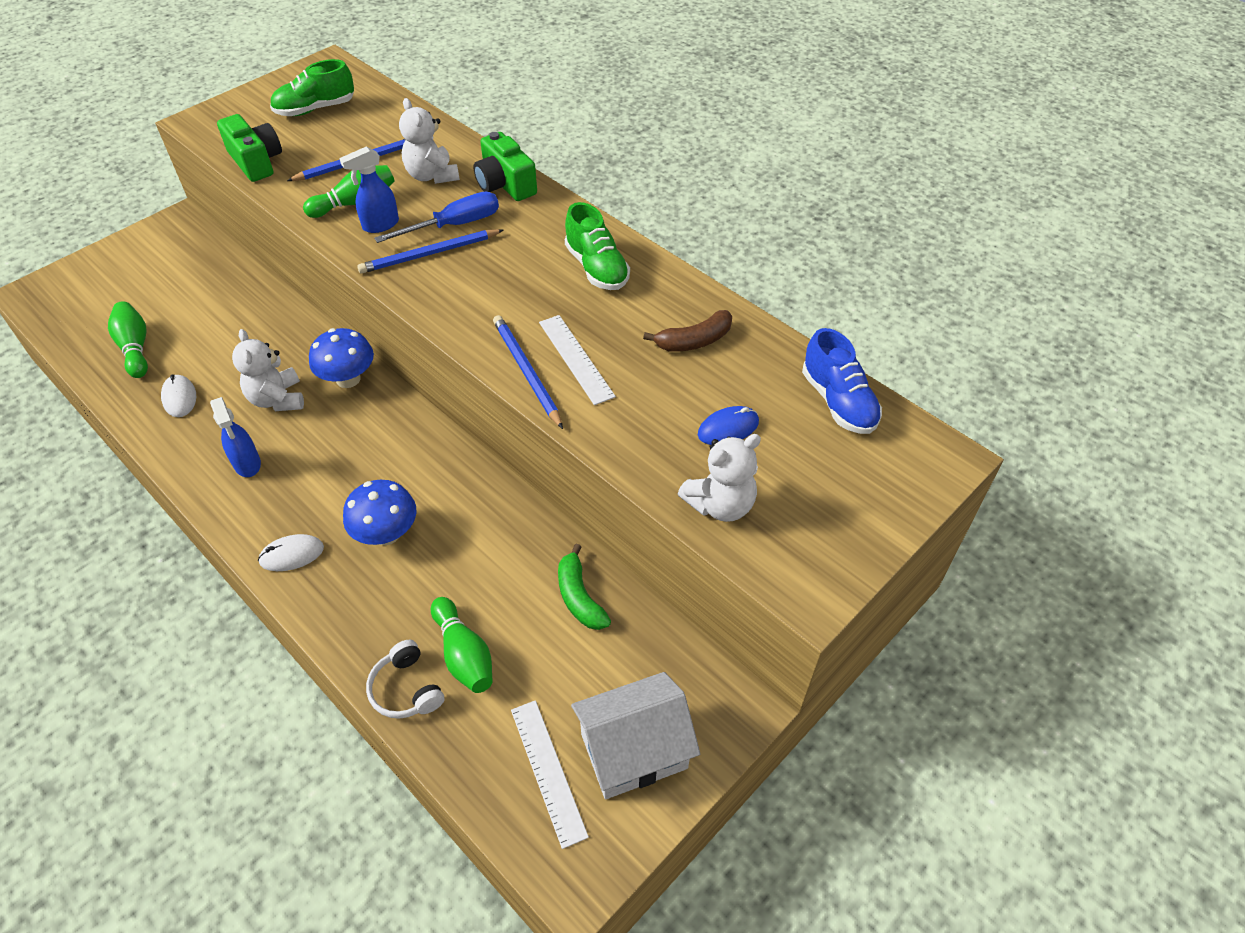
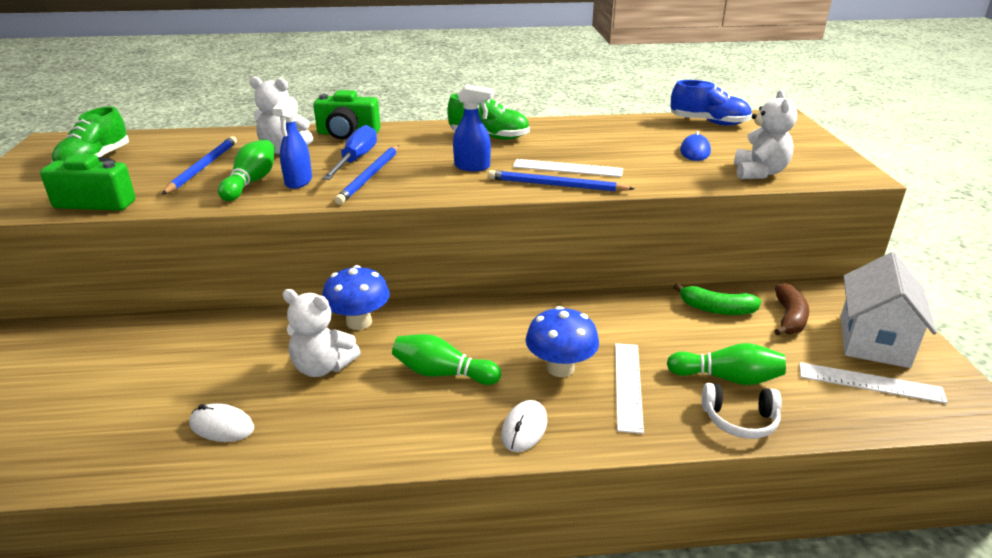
camera: 50 degrees left, 20 degrees down
green bowling pin [108,301,148,378] -> green bowling pin moved to [392,334,501,385]
blue spray bottle [210,397,261,477] -> blue spray bottle moved to [453,84,494,171]
brown banana [643,310,732,352] -> brown banana moved to [774,283,809,336]
none -> white ruler [615,343,644,434]

